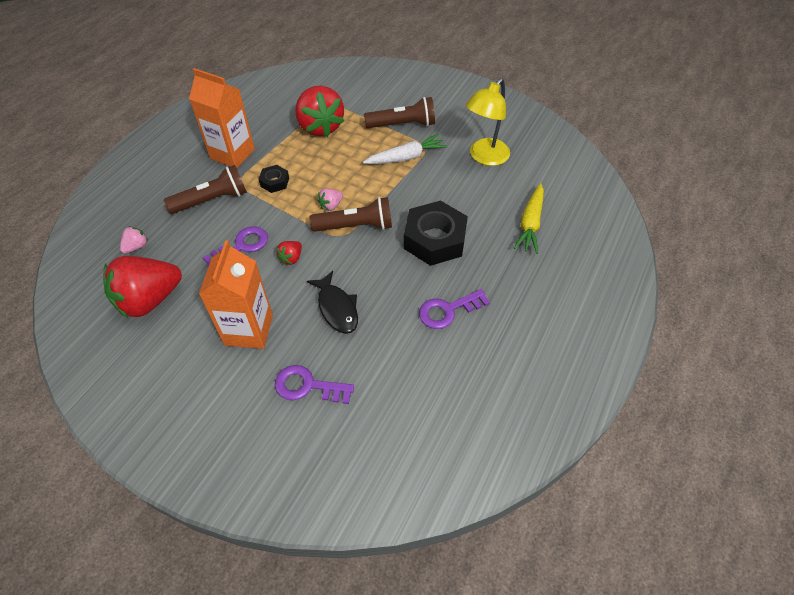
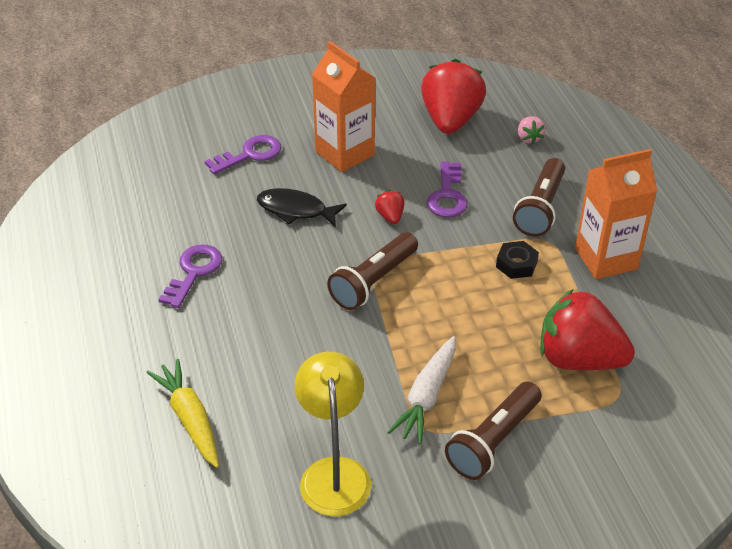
camera: 135 degrees right, 10 degrees down
pink strawberry [317,188,343,211] -> none
black nut [404,201,468,266] -> none

